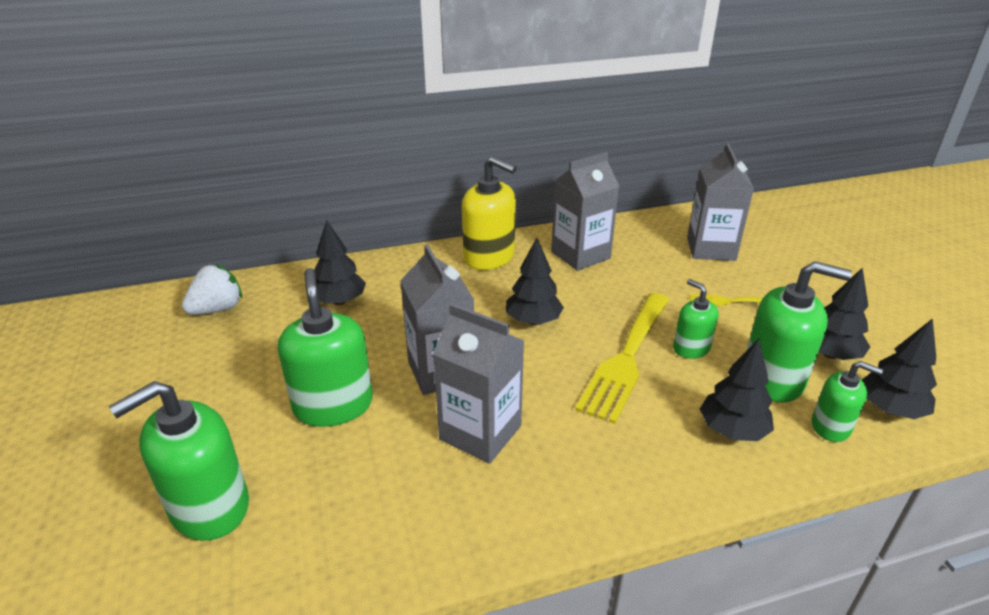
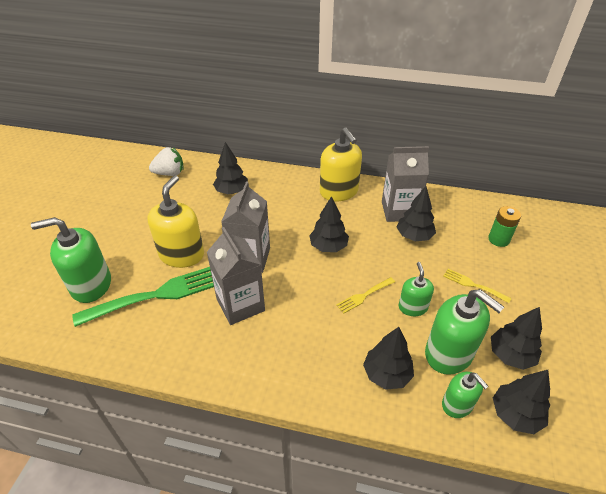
camera: 30 degrees right, 10 degrees up
green soap dispenser [278,268,373,427] -> yellow soap dispenser [147,175,204,268]
yellow fork [575,293,670,424] -> yellow fork [336,277,395,314], size x0.47
grey carton [687,143,754,261] -> green battery [488,206,521,247]
none -> green fork [72,267,214,327]
none -> black tree [397,186,436,241]

